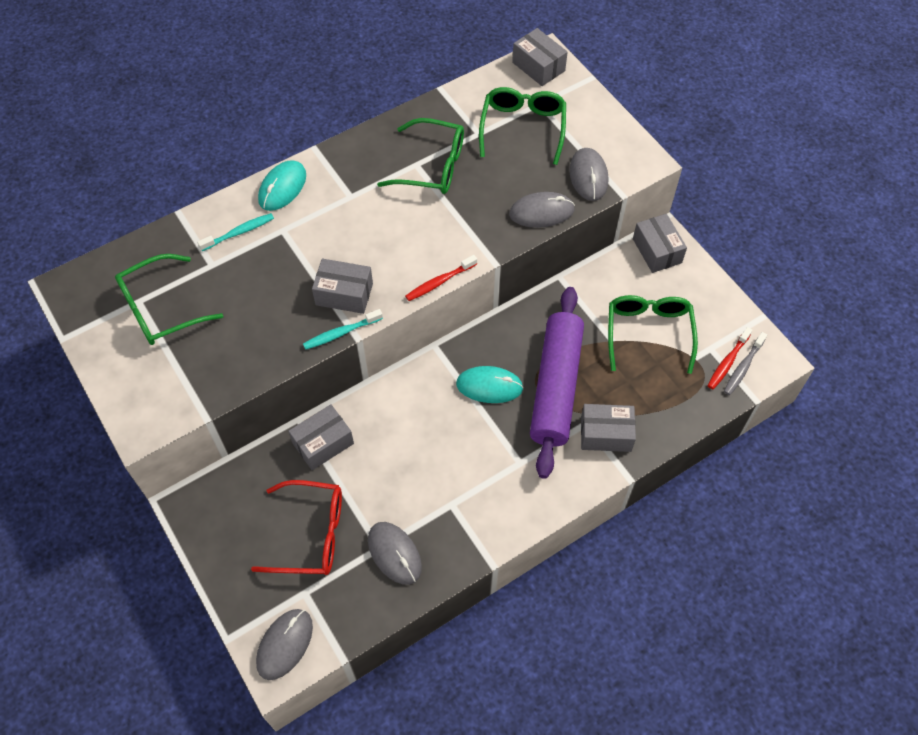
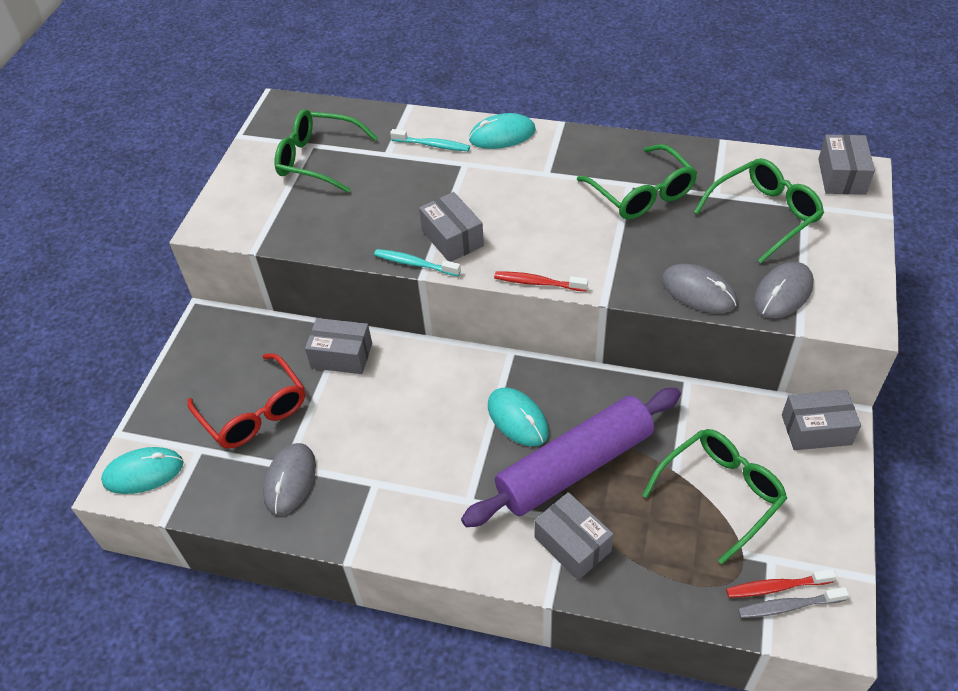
camera: 50 degrees right, 10 degrees down
grey mouse [256,609,313,680] -> turquoise mouse [101,447,183,494]
grey box [633,214,687,273] -> grey box turned 60 degrees clockwise [782,390,861,450]

